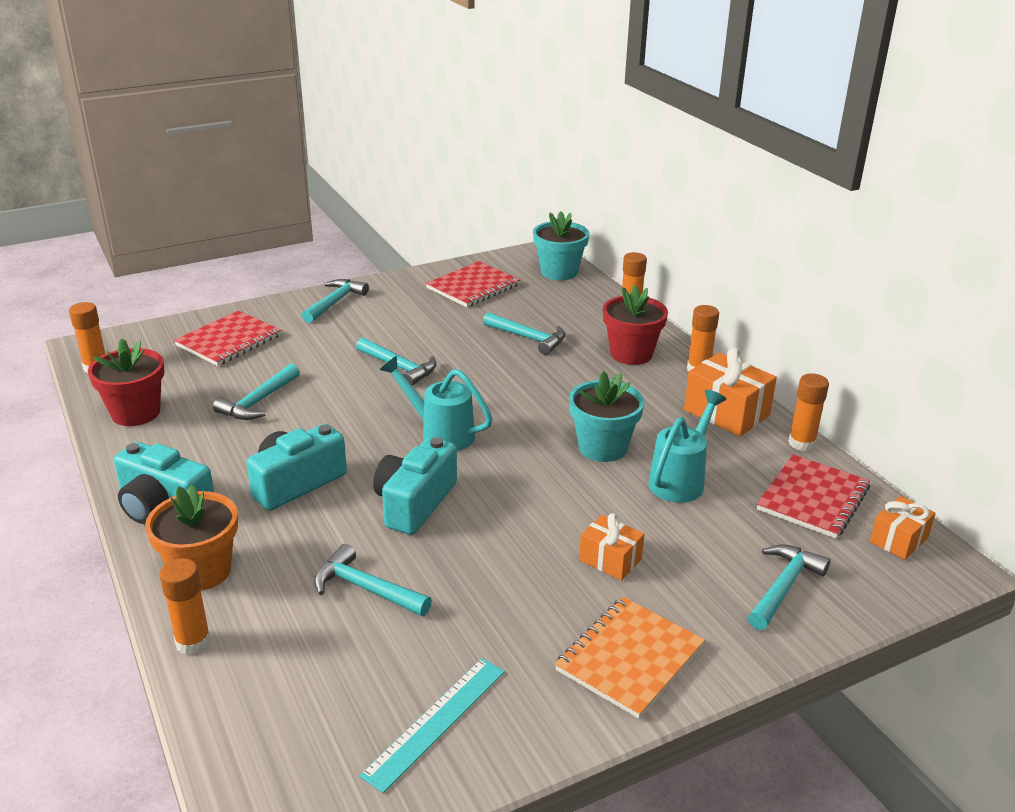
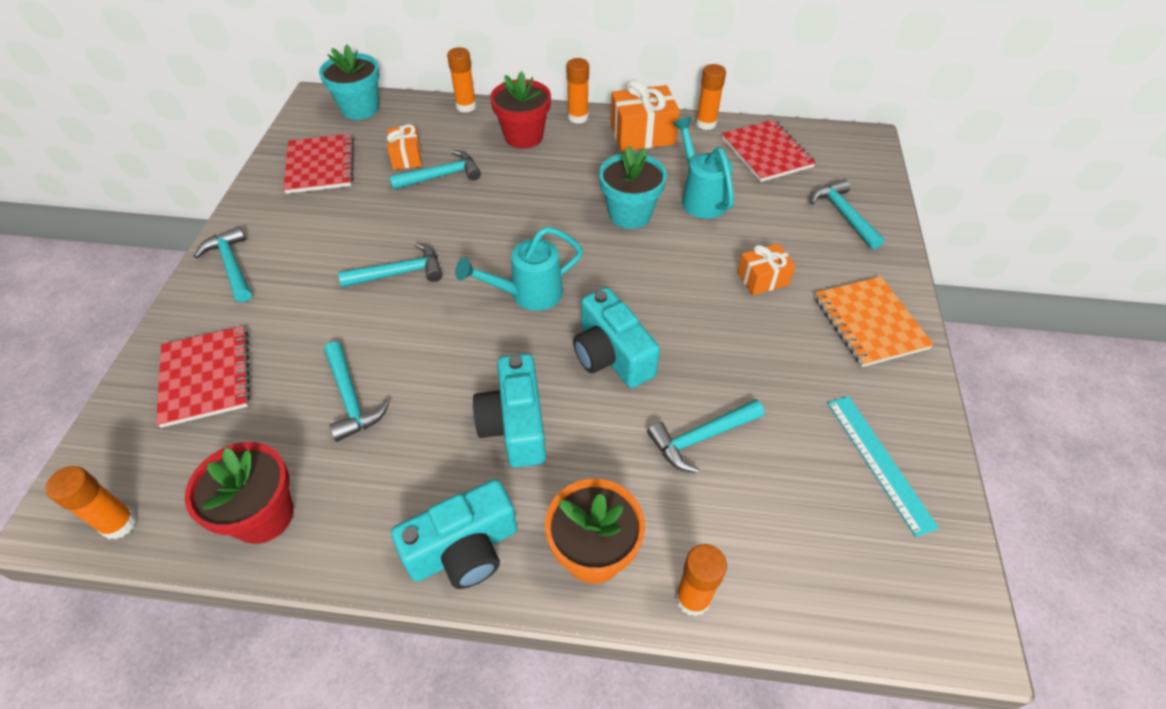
camera: 55 degrees left, 20 degrees up
orange gift [870,496,936,560] -> orange gift moved to [387,124,422,170]

